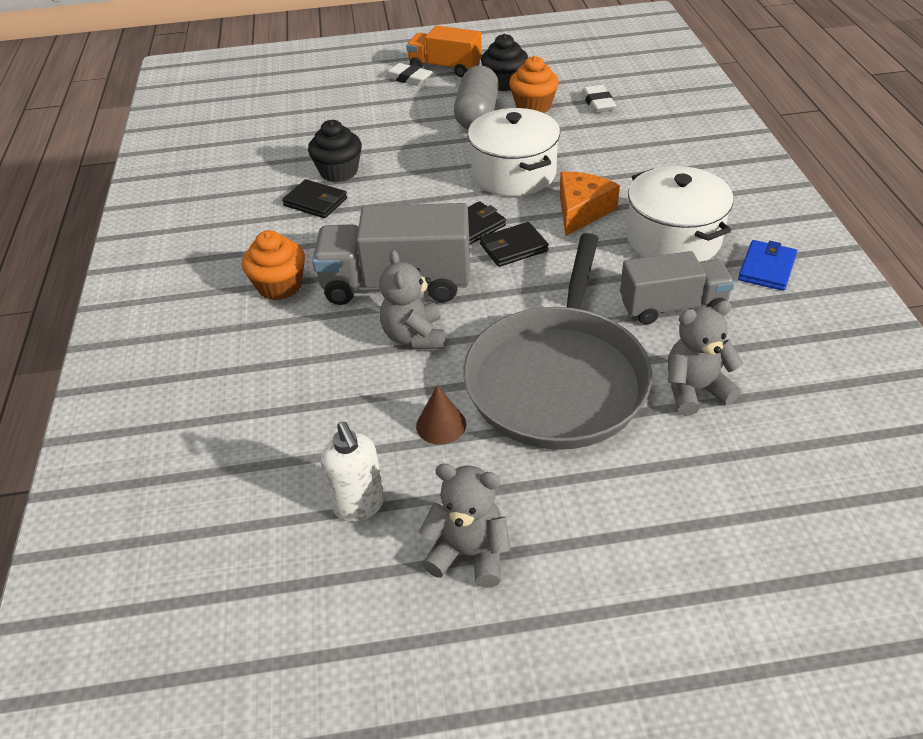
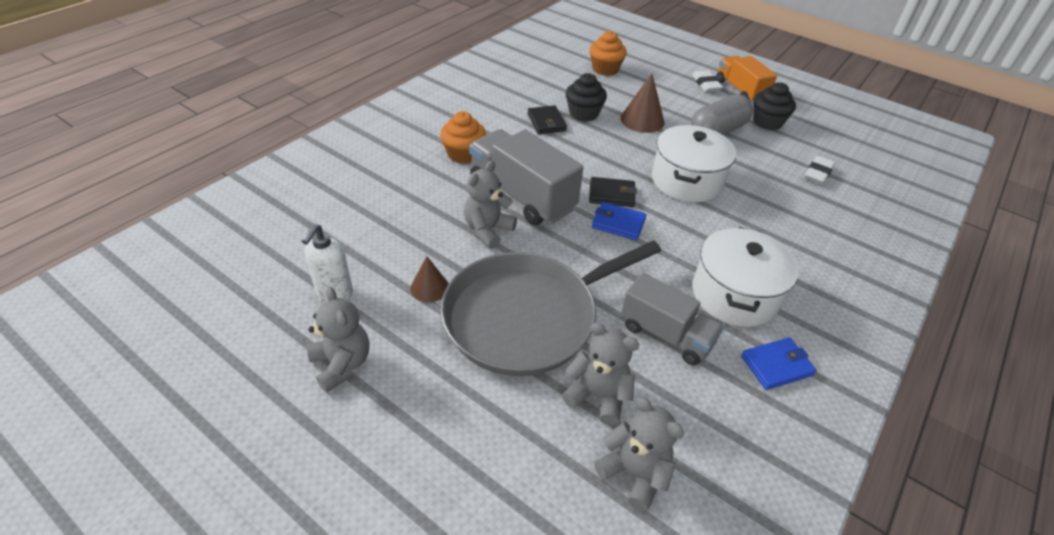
camera: 40 degrees right, 0 degrees up
black wallet [480,222,549,267] -> blue wallet [592,202,646,240]
orange cupcake [509,56,559,113] -> orange cupcake moved to [590,31,627,76]
orange cheese [560,172,620,236] -> none
none -> grey teddy bear [594,397,684,512]
none -> brown cone [620,74,664,133]

